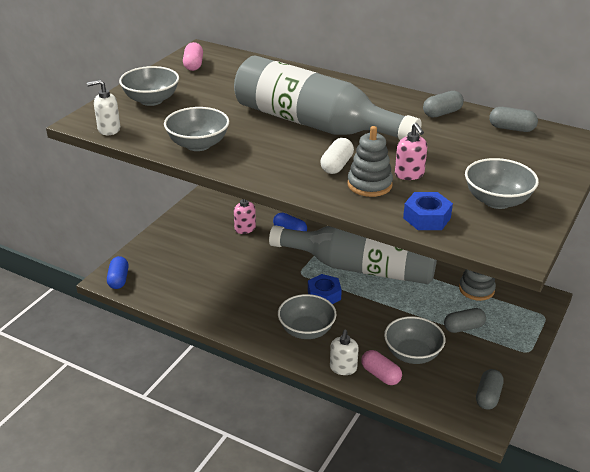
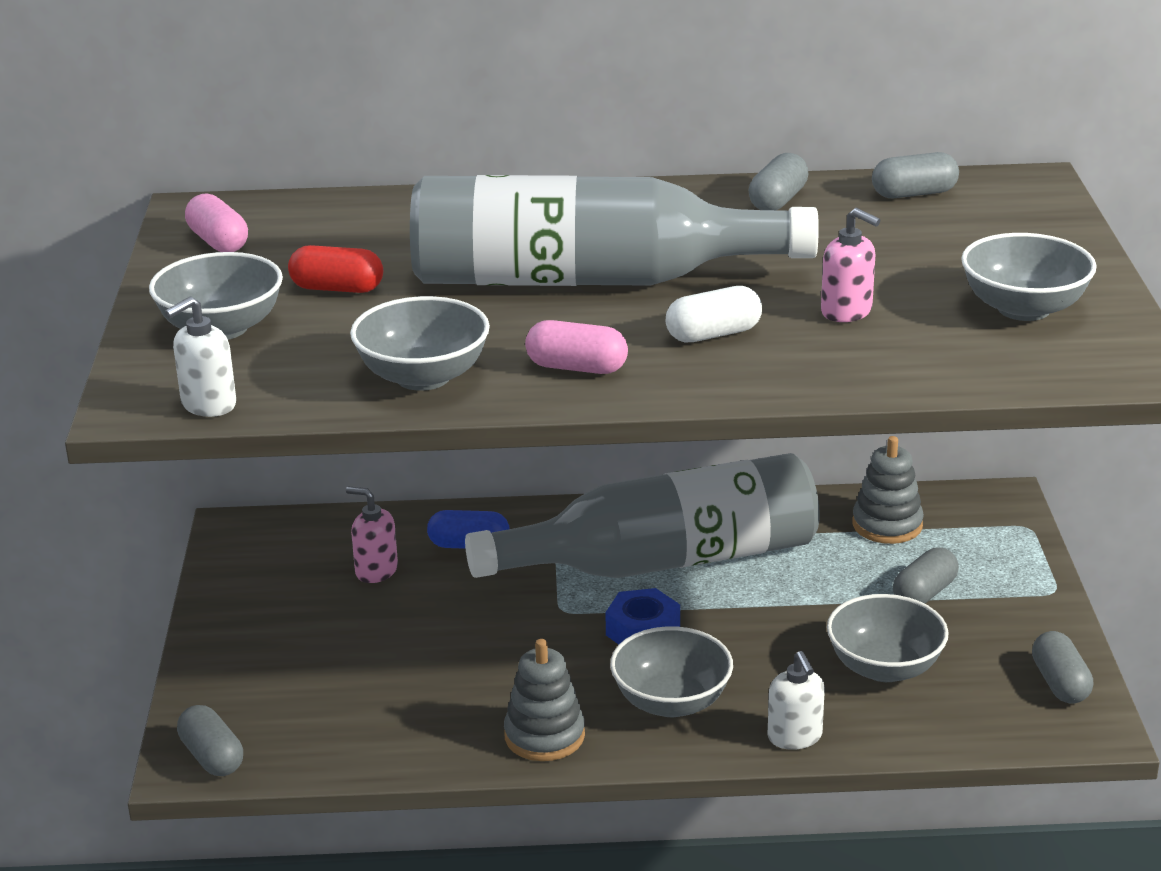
camera: 30 degrees left, 5 degrees down
blue capsule [107,256,129,289] -> grey capsule [177,705,243,776]
white capsule [320,138,354,174] -> white capsule turned 75 degrees clockwise [666,286,762,343]
grey stacking toy [347,126,393,197] -> grey stacking toy moved to [504,639,585,761]
pink capsule [361,350,402,385] -> pink capsule moved to [525,320,628,374]
blue nut [403,192,453,230] -> none
none -> red capsule [288,245,383,293]

